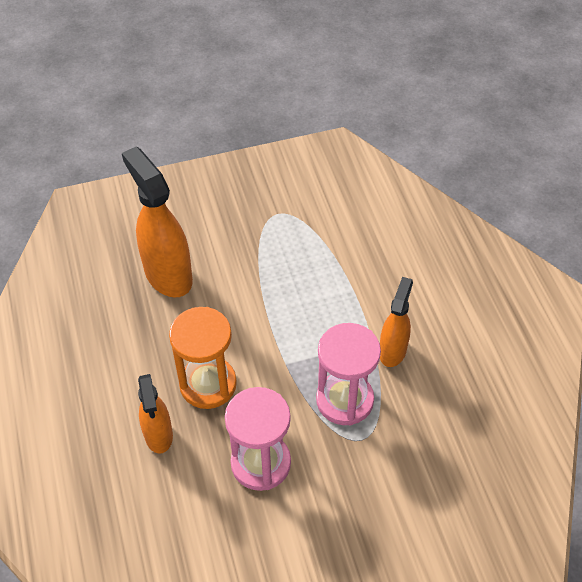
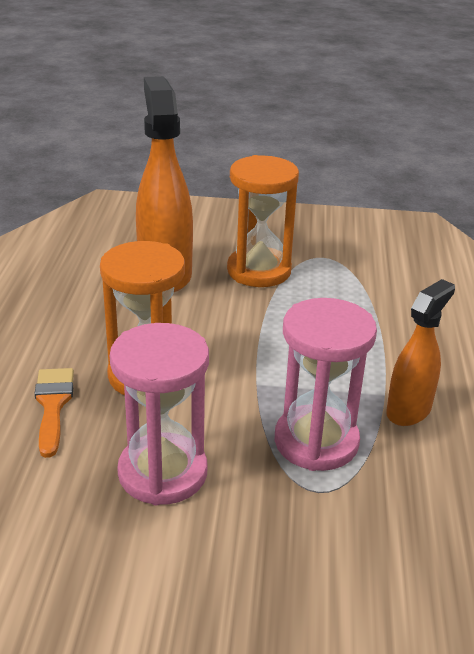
camera: 20 degrees right, 20 degrees down
orange spray bottle [138,374,173,453] -> orange brush [34,368,74,458]
none -> orange hourglass [227,155,299,287]

